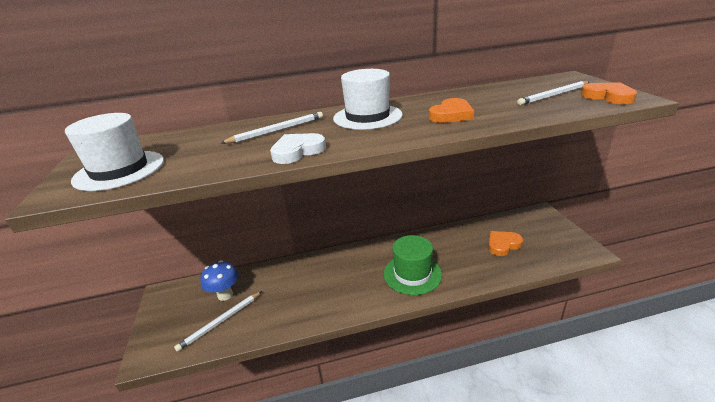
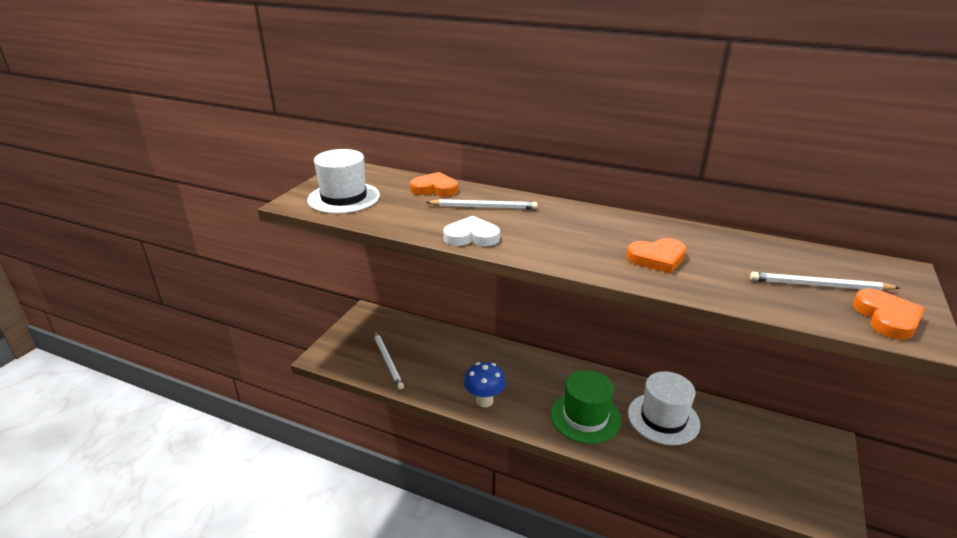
camera: 35 degrees right, 0 degrees up
white pencil [174,291,262,352] -> white pencil turned 105 degrees counterclockwise [374,331,404,390]
blue mushroom [201,260,239,301] -> blue mushroom moved to [464,362,506,407]
white hat [333,69,403,130] -> white hat moved to [628,371,700,445]
orange heart [488,231,523,256] -> orange heart moved to [410,172,458,196]

